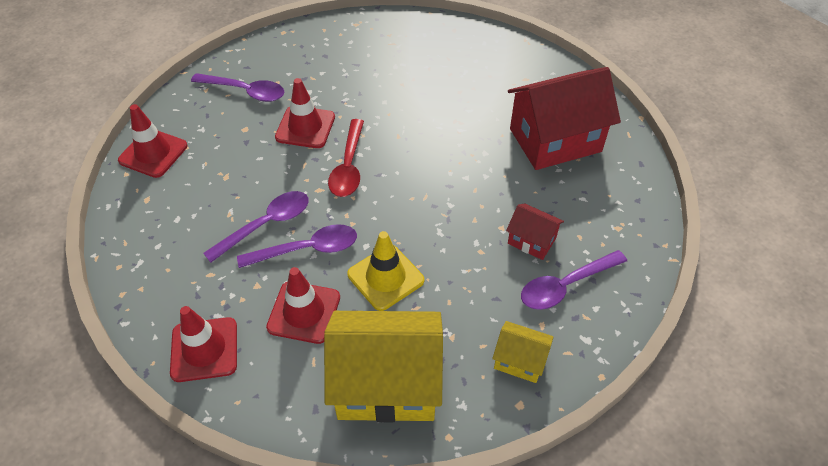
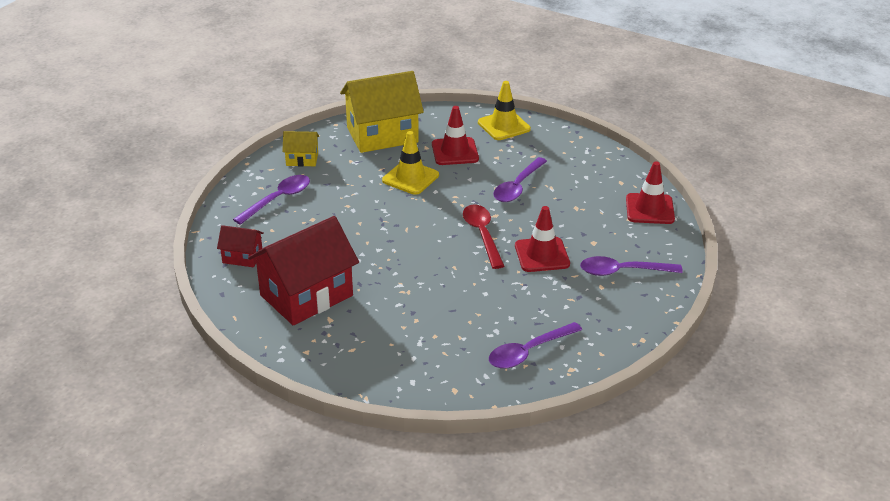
camera: 160 degrees right, 15 degrees down
red traffic cone [170,306,237,382] -> yellow traffic cone [478,81,531,140]
purple spoon [237,224,357,268] -> purple spoon moved to [489,322,582,369]
red house [506,203,564,260] -> red house moved to [217,225,264,267]

